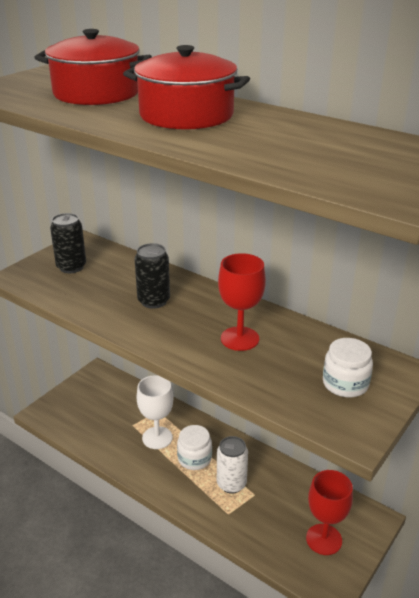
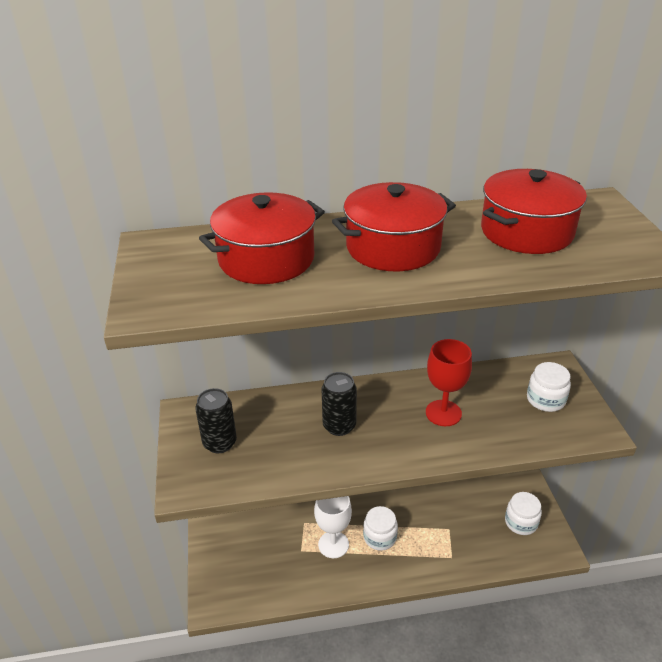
camera: 45 degrees left, 5 degrees up
white can [217,436,248,494] -> none
red goblet [306,470,353,555] -> white jar [505,492,542,535]
none -> red pot [481,169,587,254]

